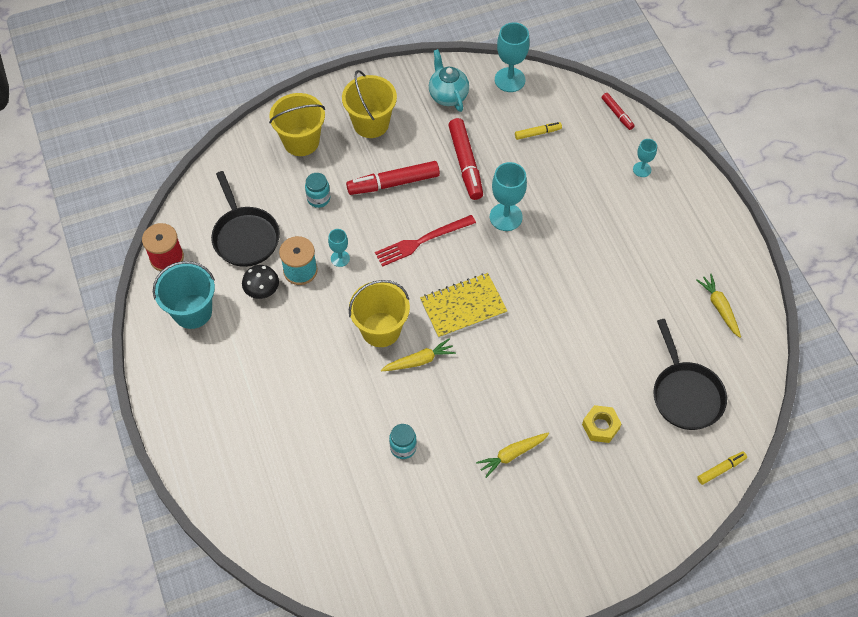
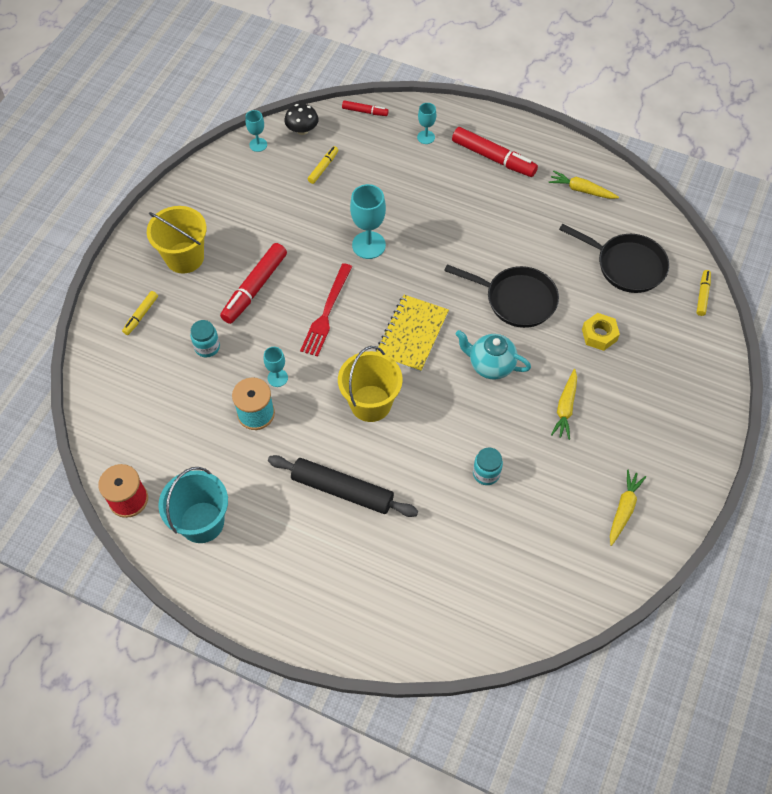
camera: 45 degrees left, 0 degrees up
black pan [211,171,280,267] -> black pan moved to [444,264,559,328]
black mushroom [242,265,279,299] -> black mushroom moved to [285,104,319,135]
yellow bucket [269,93,325,156] -> yellow marker [122,291,158,335]
yellow carrot [381,339,456,371] -> yellow carrot moved to [610,469,646,546]
turquoise teapot [429,49,469,112] -> turquoise teapot moved to [456,330,531,379]
red marker [448,118,483,200] -> red marker moved to [452,127,538,177]
turquoise goblet [495,22,530,92] -> turquoise goblet [245,110,267,152], size x0.57
none -> black rolling pin [268,455,418,517]

